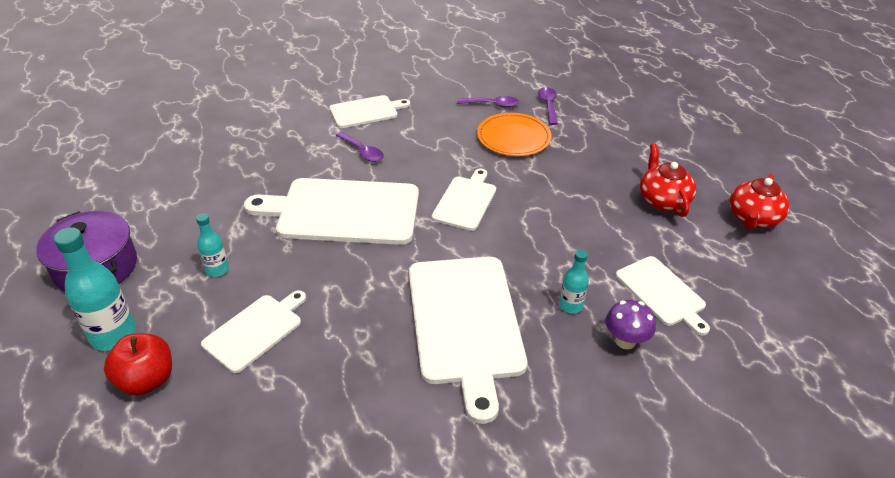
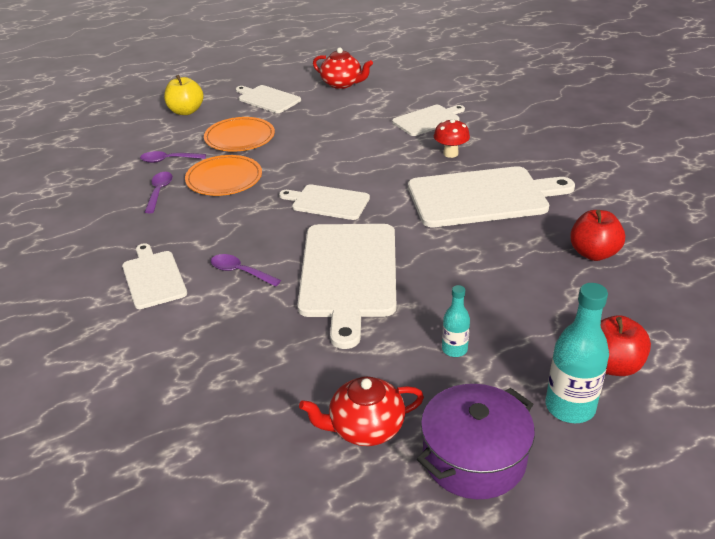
camera: 90 degrees left, 5 degrees down
white cutting board [201,290,306,373] -> white cutting board moved to [236,85,301,113]
purple spoon [335,132,384,162] -> purple spoon turned 105 degrees counterclockwise [211,254,281,287]
turquoise bottle [559,250,589,314] -> red mushroom [434,119,470,158]
purple mushroom [606,300,656,349] -> none
red teapot [640,144,696,217] -> red teapot moved to [299,376,424,446]
none -> yellow apple [164,75,204,115]
none -> orange plate [204,117,275,152]
none -> red apple [570,210,625,261]

